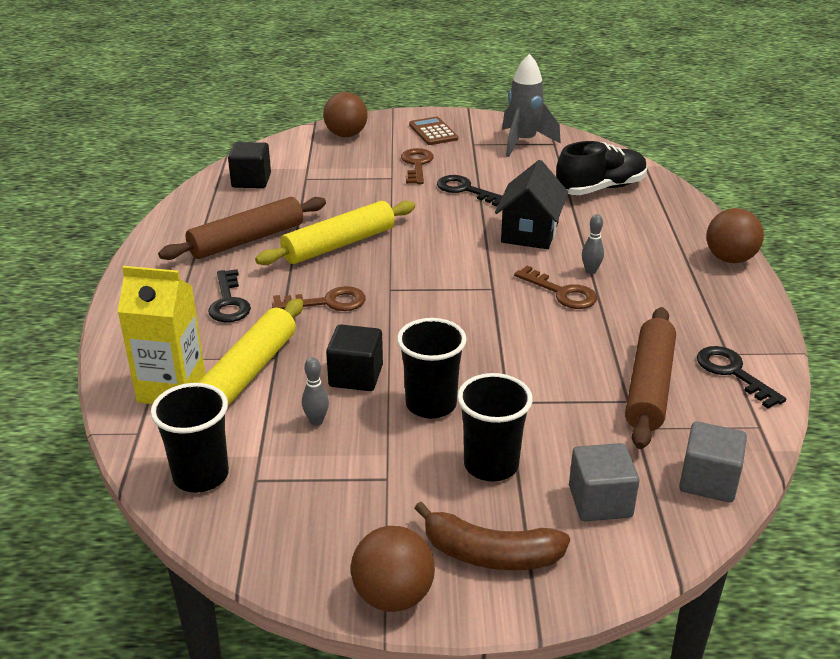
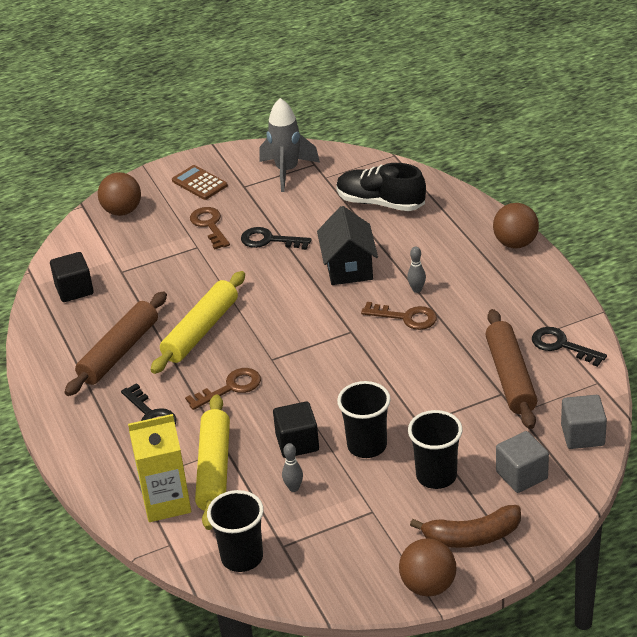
camera: 20 degrees left, 5 degrees up
black shoe [556,141,647,195] -> black shoe turned 105 degrees counterclockwise [336,163,426,211]

